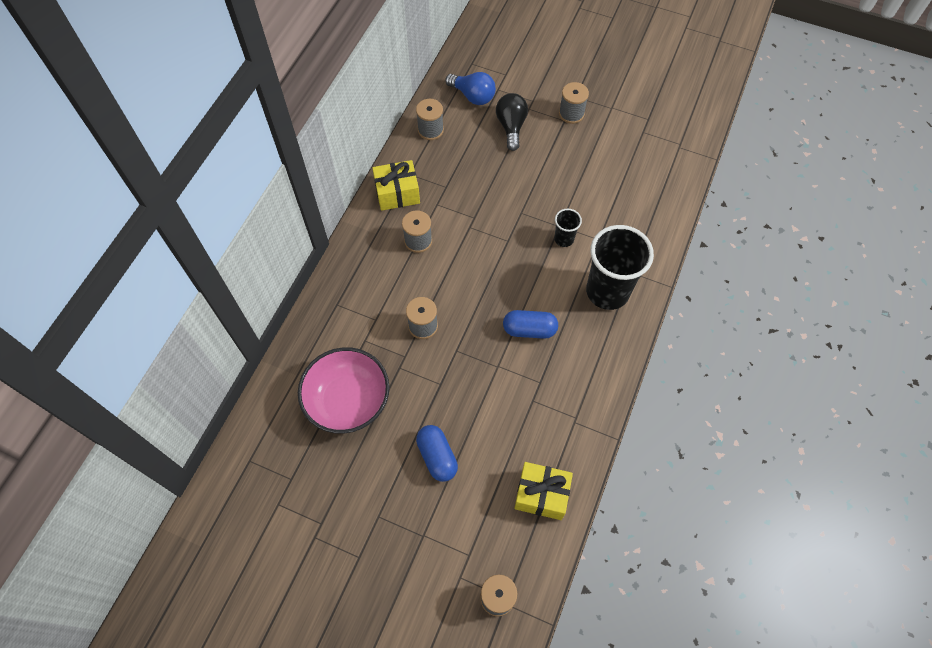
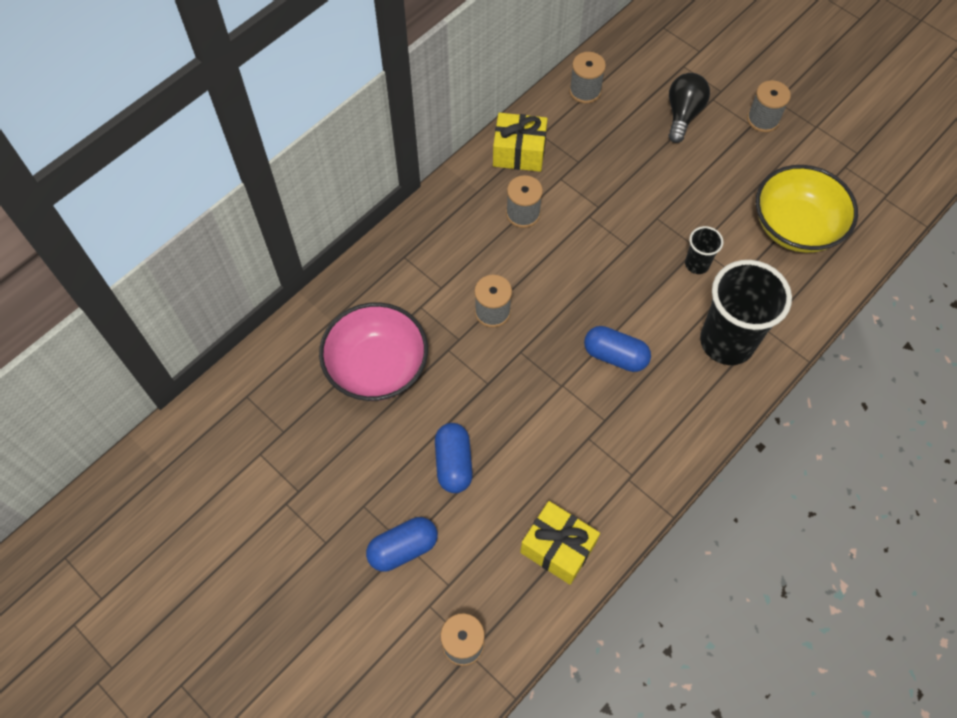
camera: 20 degrees right, 0 degrees up
blue light bulb [445,72,496,105] -> none
none -> blue capsule [366,517,438,572]
none -> yellow bowl [756,165,858,253]

